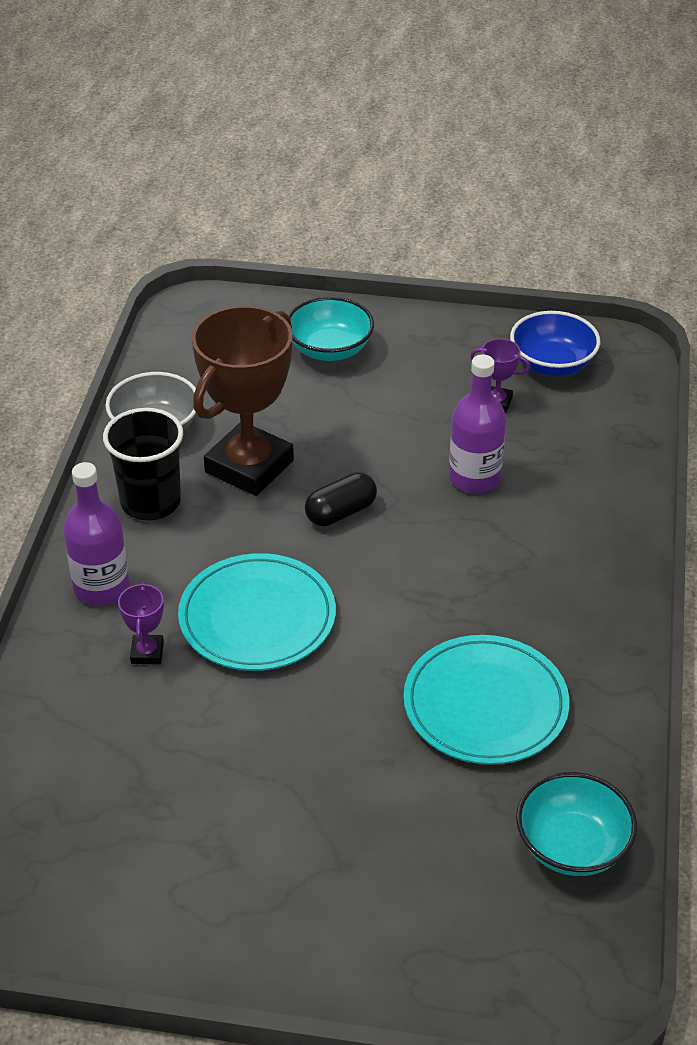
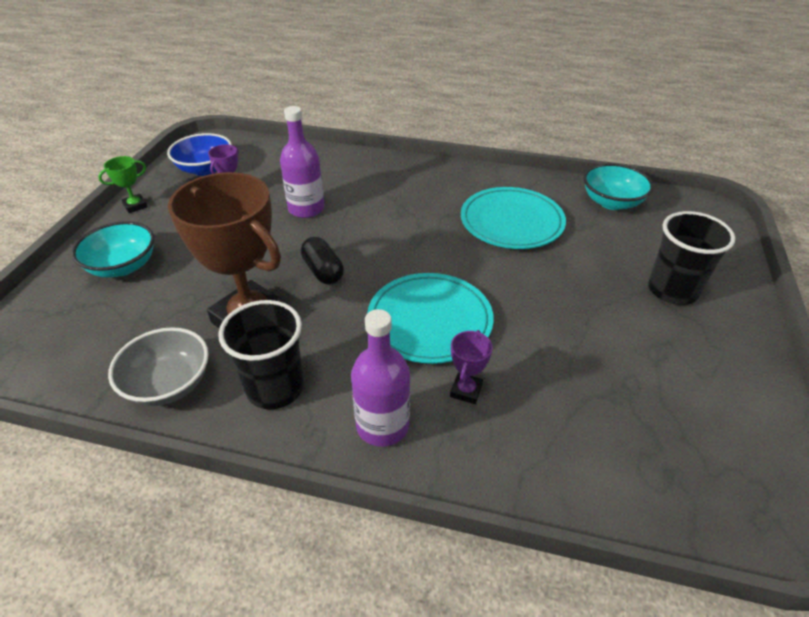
camera: 85 degrees left, 0 degrees up
purple trophy [118,582,164,664] -> purple trophy turned 75 degrees counterclockwise [450,330,493,404]
none -> green trophy [98,156,148,213]
none -> black cup [648,211,736,305]

